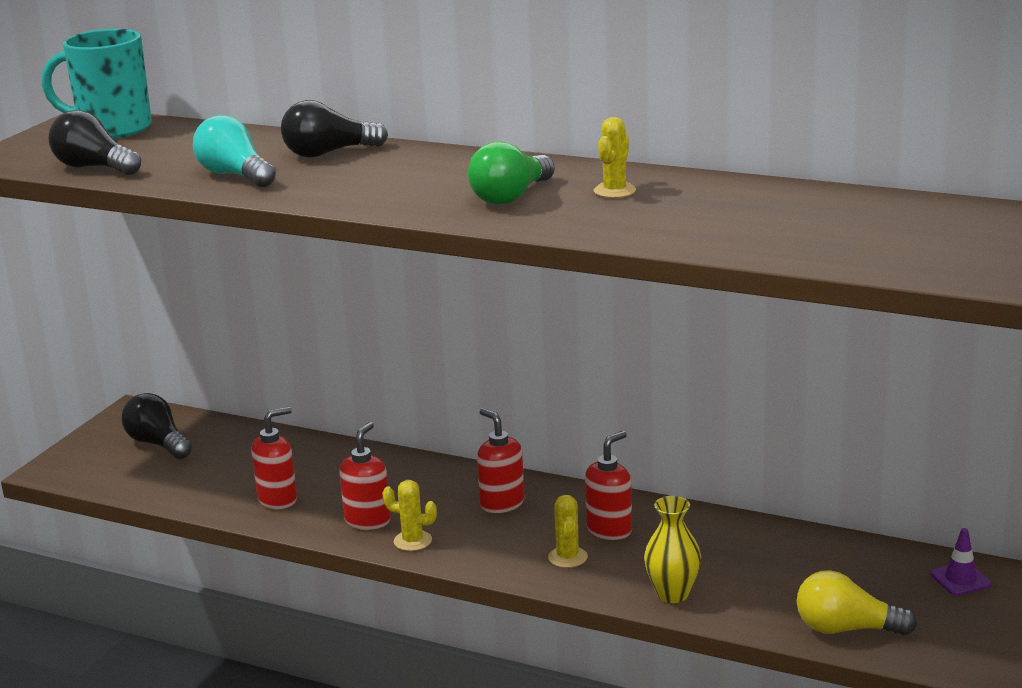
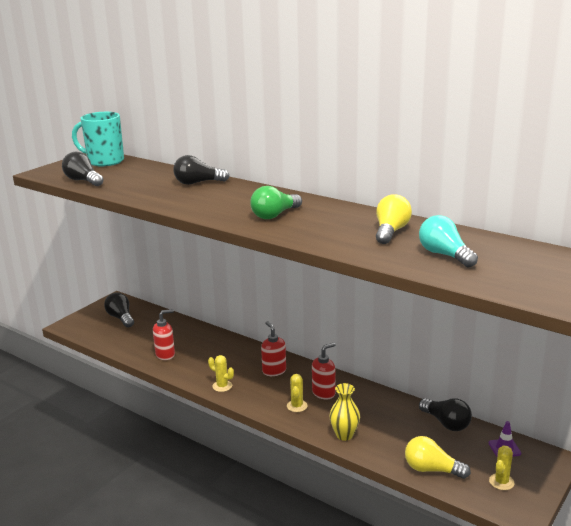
camera: 10 degrees right, 0 degrees up
turquoise light bulb [193,115,276,187] -> turquoise light bulb moved to [419,215,478,268]
red soap dispenser [339,422,391,530] -> none
yellow cactus [594,117,636,198] -> yellow cactus moved to [489,445,514,490]
none -> yellow light bulb [376,194,412,244]
none -> black light bulb [419,398,472,431]

